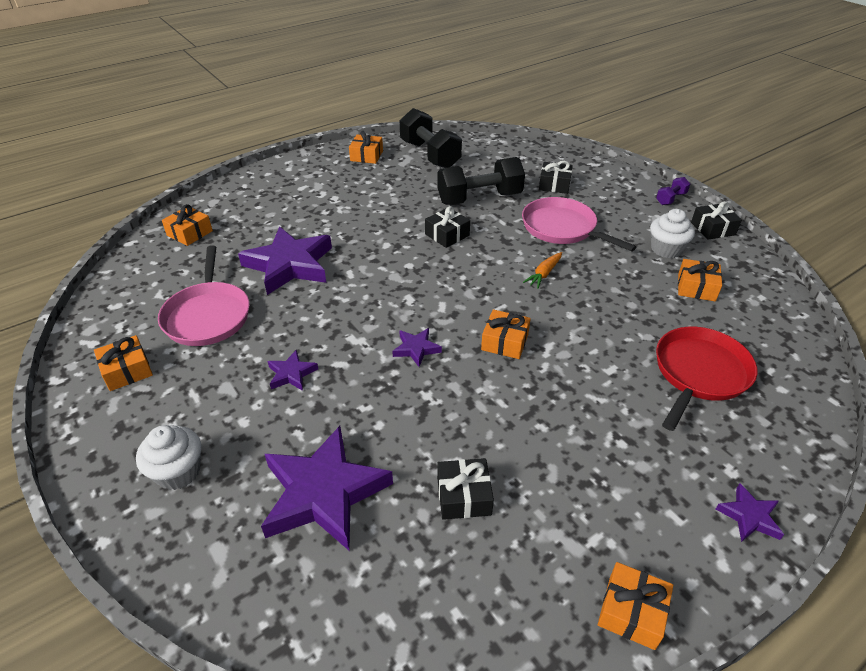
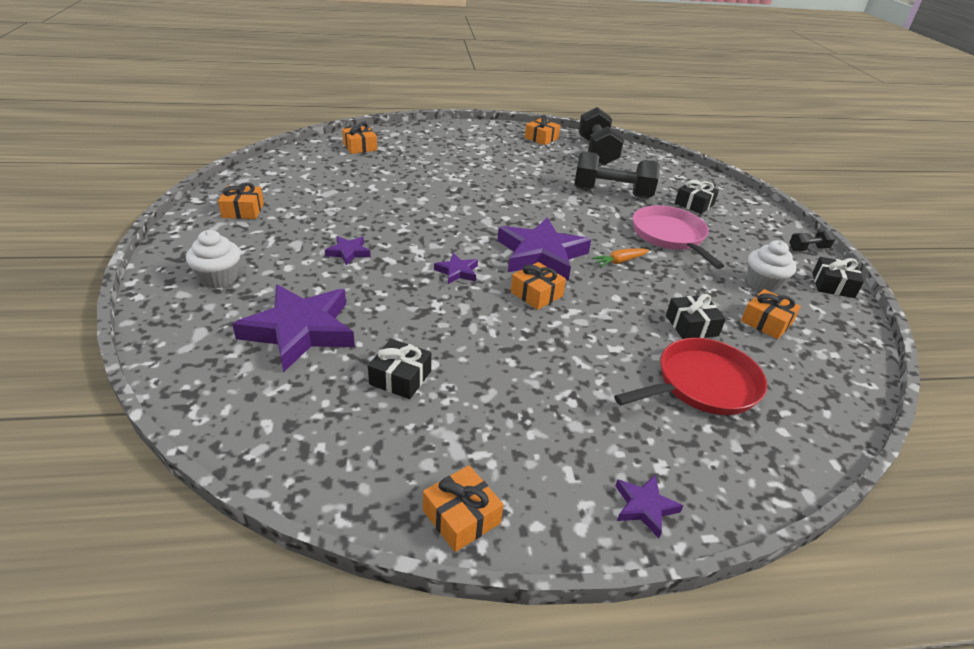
camera: 25 degrees right, 5 degrees down
pink pan [158,245,250,346] -> none
purple star [238,227,332,295] -> purple star moved to [497,217,591,281]
black gift [425,206,470,248] -> black gift moved to [666,294,726,339]
purple dumbbell [656,177,690,205] -> black dumbbell [789,231,835,251]

